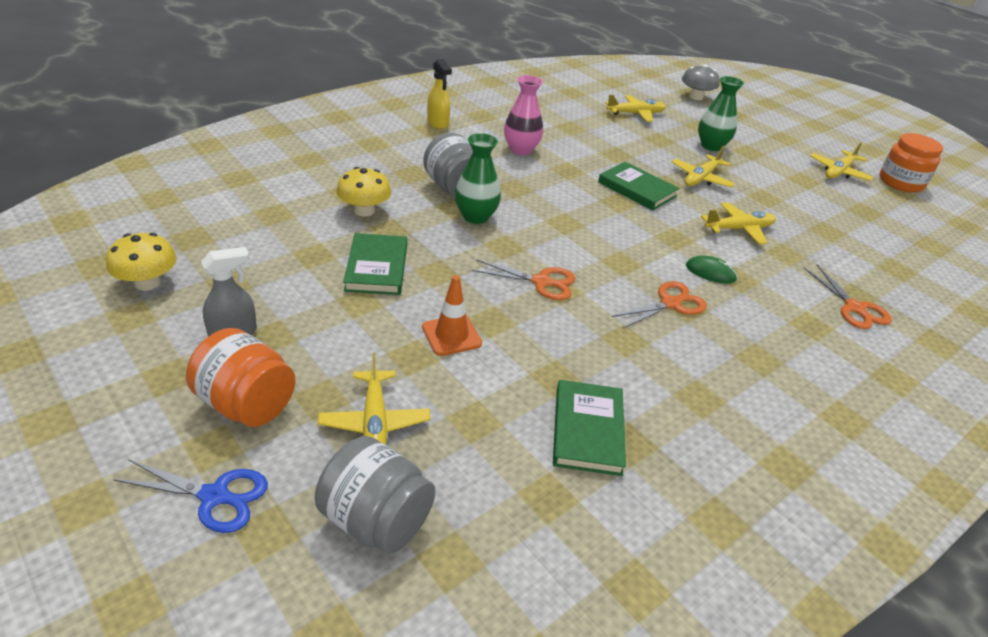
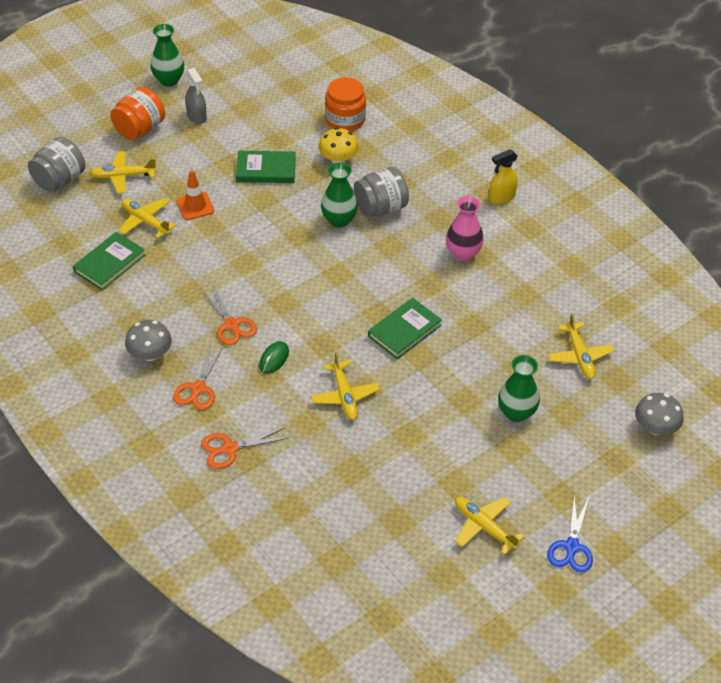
camera: 95 degrees right, 10 degrees up
yellow mushroom [106,233,177,290] -> none
blue scissors [113,459,268,533] -> blue scissors moved to [547,495,593,573]
orange scissors [472,259,575,300] -> orange scissors moved to [173,345,224,410]
green book [553,380,626,476] -> green book turned 60 degrees counterclockwise [73,232,145,290]
yellow plane [671,146,735,187] -> yellow plane moved to [119,198,177,238]
orange jar [879,133,943,192] -> orange jar moved to [325,77,366,131]
none -> grey mushroom [125,320,172,361]
none -> green vase [151,24,184,86]

